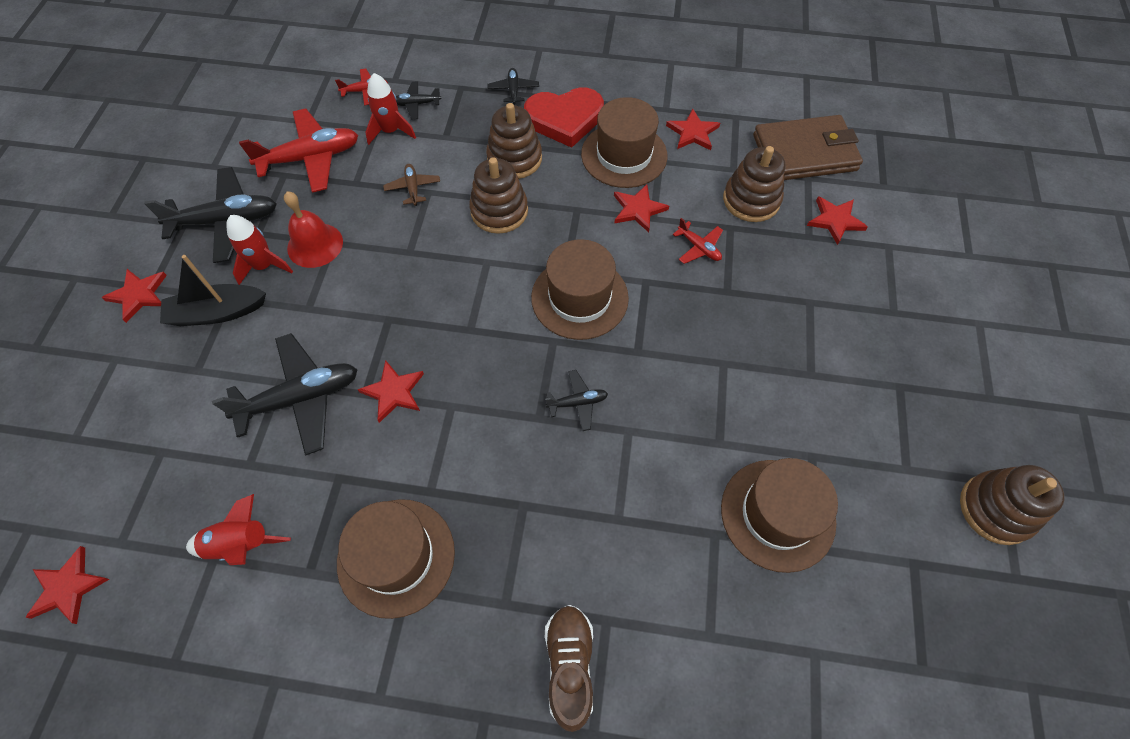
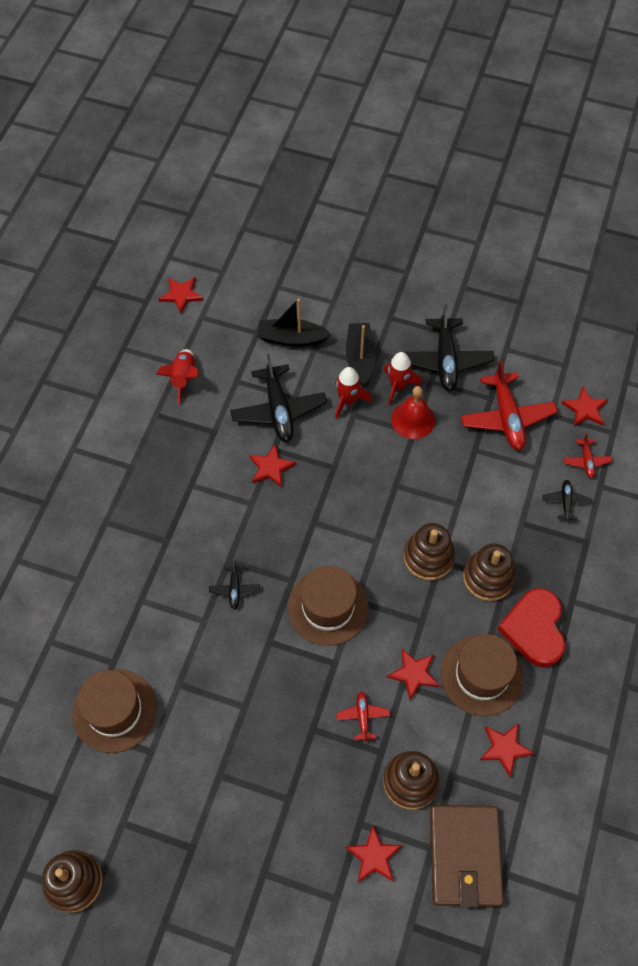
camera: 100 degrees right, 0 degrees up
red star [101,269,167,323] -> red star moved to [561,386,608,426]
brown hat [337,499,455,619] -> none
red rocket [366,73,416,145] -> red rocket moved to [335,367,371,419]
brown plane [383,164,440,206] -> none
black plane [487,68,539,105] -> none
brown shoe [545,605,593,732] -> none
red plane [673,218,723,264] -> red plane turned 120 degrees clockwise [336,691,390,742]
none -> black boat [257,299,331,347]

